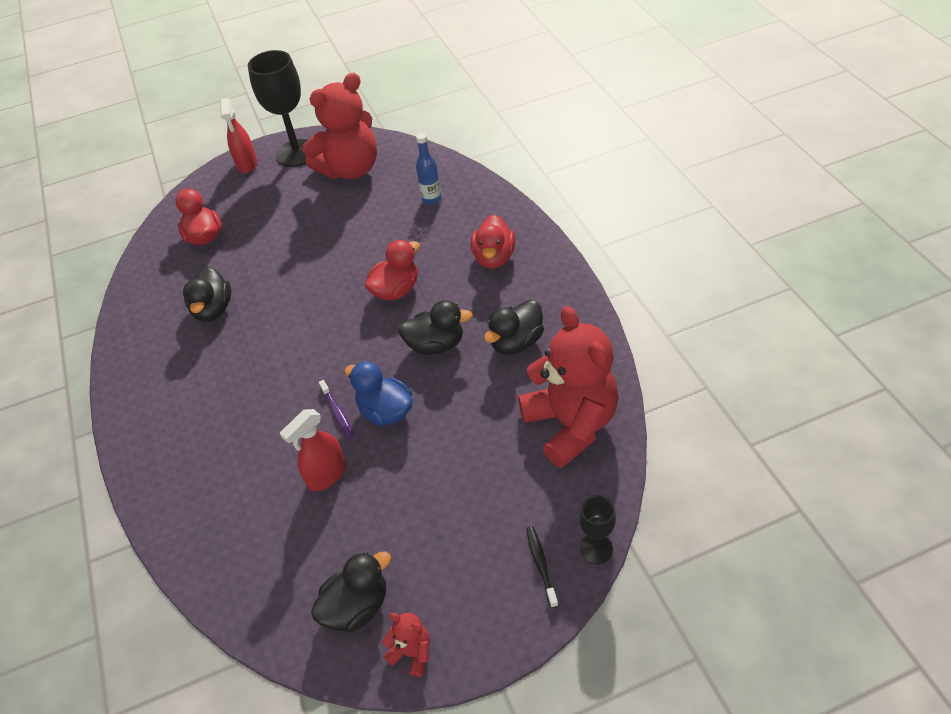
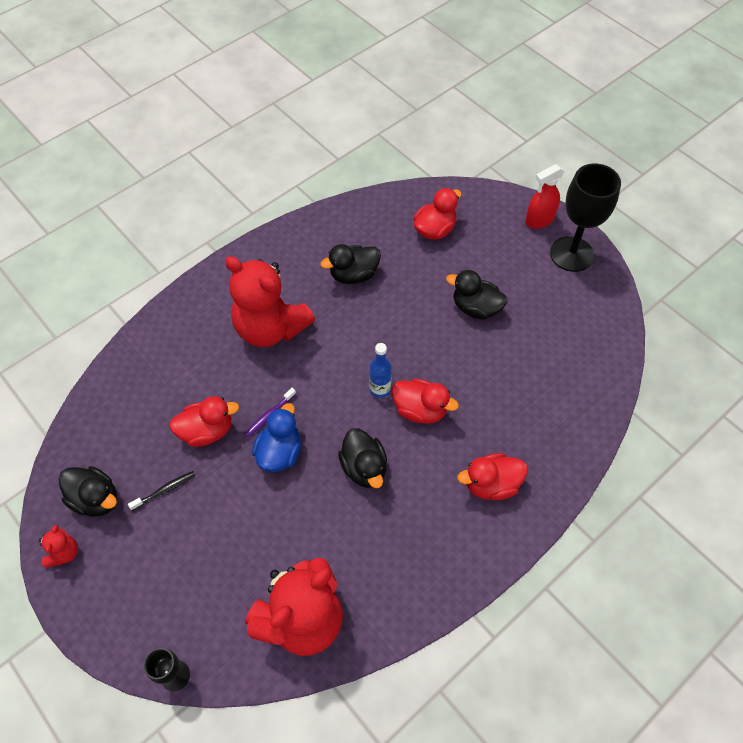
camera: 65 degrees right, 10 degrees up
red spray bottle [280,409,346,491] -> red duck [169,396,239,447]
red teddy bear [302,73,377,179] -> red teddy bear moved to [225,256,315,347]
blue bottle [416,133,441,204] -> blue bottle moved to [369,343,392,398]
black duck [484,300,544,355] -> black duck moved to [446,270,507,320]
black toothbrush [526,526,558,608] -> black toothbrush moved to [128,471,196,511]

